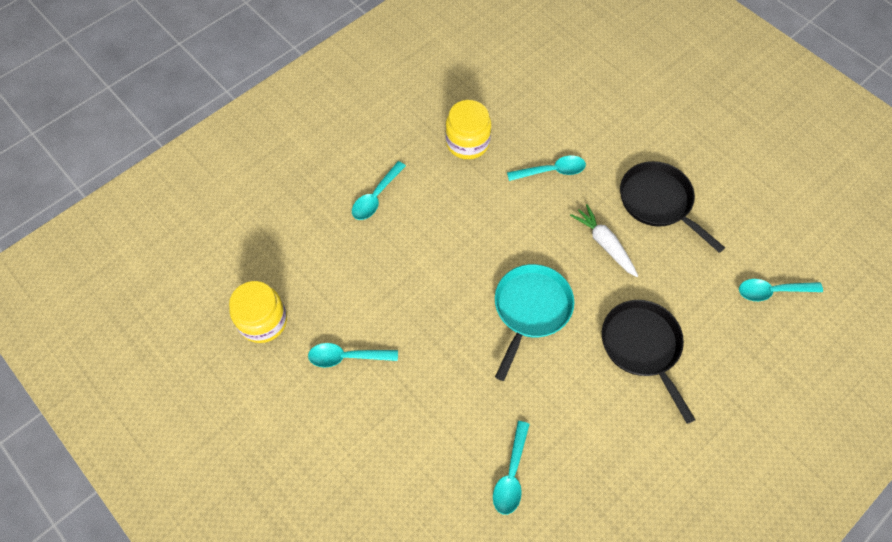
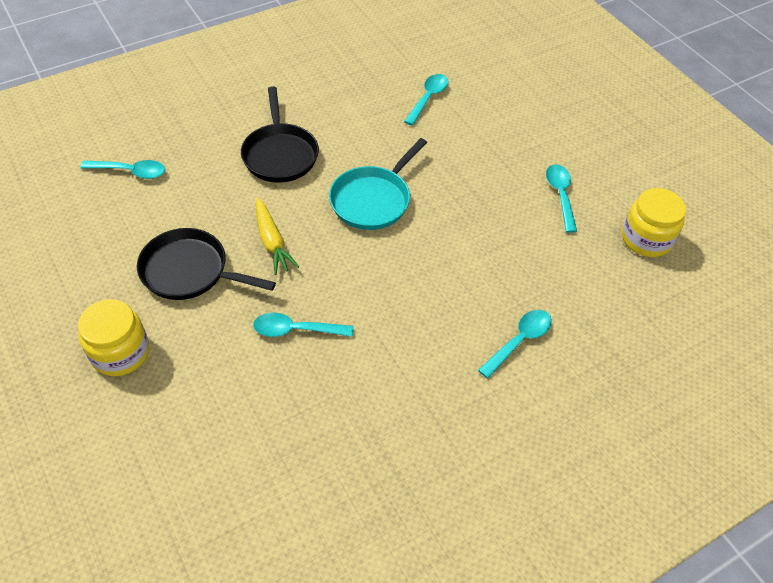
camera: 170 degrees left, 10 degrees down
turquoise spoon [308,343,398,368] -> turquoise spoon turned 105 degrees counterclockwise [546,164,577,233]
yellow jar [445,100,491,159] -> yellow jar moved to [78,299,149,376]
white carrot [570,204,638,277] -> yellow carrot [256,198,299,275]
black pan [620,161,725,253] -> black pan turned 135 degrees clockwise [137,228,276,300]

